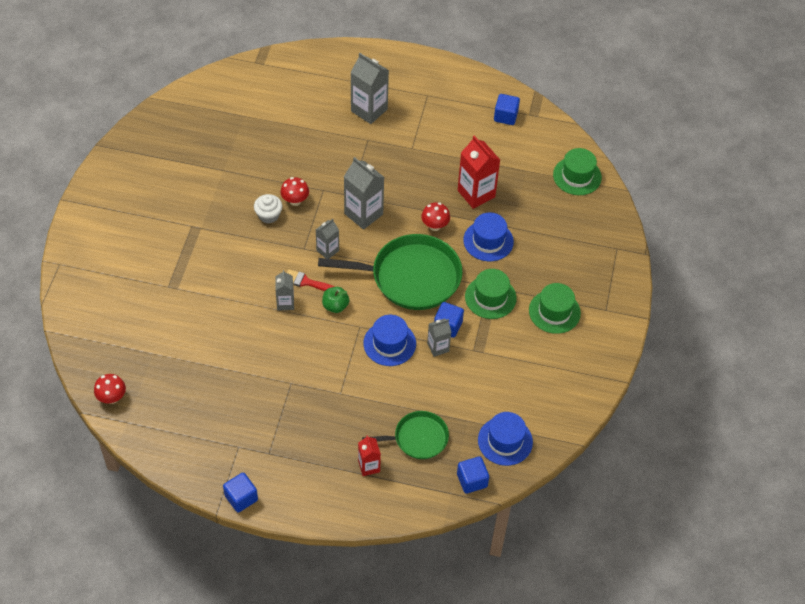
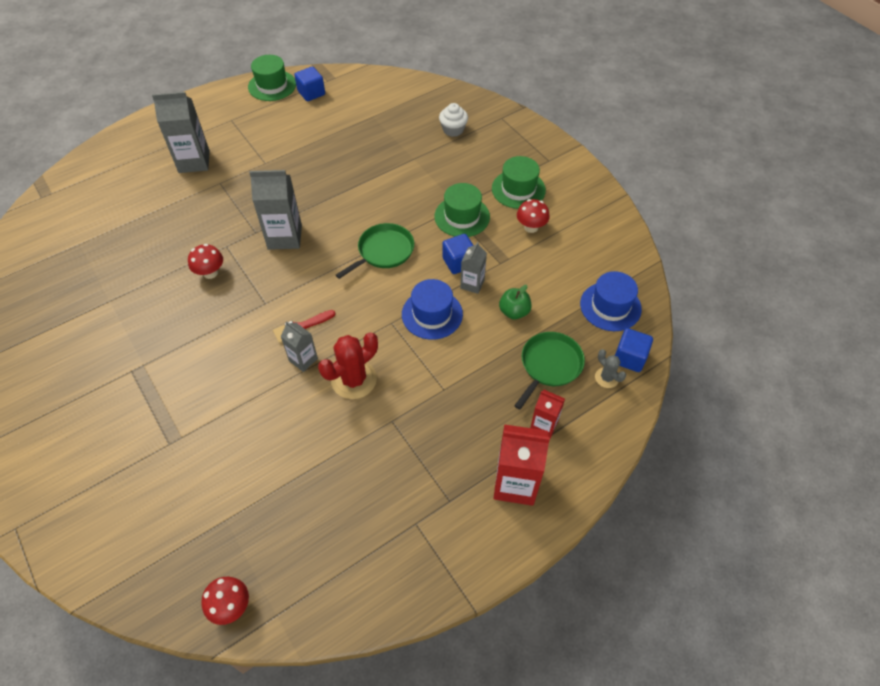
camera: 45 degrees left, 0 degrees up
blue cube [223,472,258,513] -> none
white cupcake [254,194,282,224] -> white cupcake moved to [439,103,468,137]
grey carton [316,219,339,259] -> none
green pan [318,234,463,310] -> green pan [336,223,414,279], size x0.56
green apple [322,287,349,313] -> green apple moved to [499,285,532,319]
red mushroom [421,202,450,231] -> red mushroom moved to [517,199,550,233]
red carton [458,136,500,209] -> red carton moved to [493,424,550,506]
blue hat [463,212,514,261] -> none
green hat [553,148,602,195] -> green hat moved to [248,55,296,101]
none -> red cactus [318,332,378,399]
none -> grey cactus [595,349,626,388]

